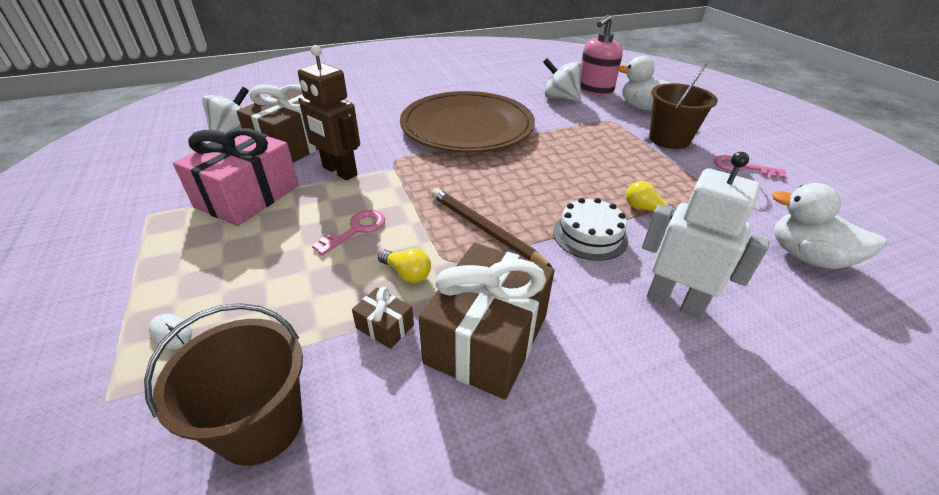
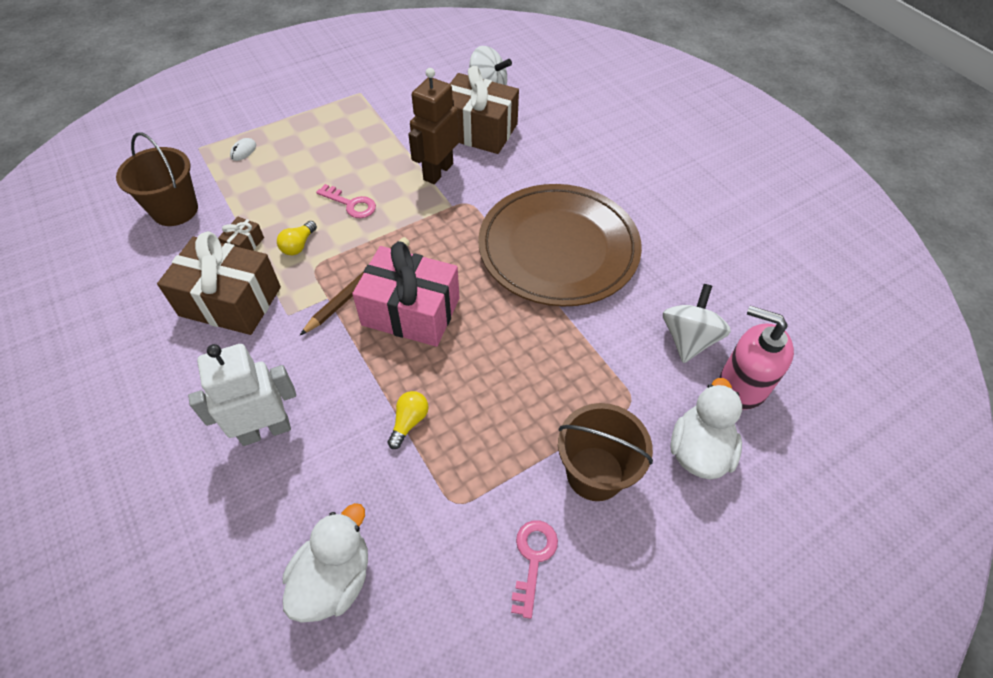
camera: 80 degrees right, 15 degrees up
pink gift [173,128,299,226] -> pink gift moved to [352,242,459,347]
white cake [553,198,628,261] -> none
white robot [642,152,770,319] -> white robot turned 135 degrees counterclockwise [188,344,296,446]

